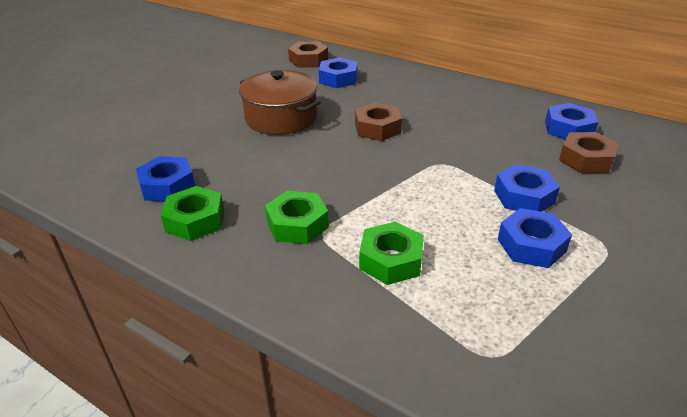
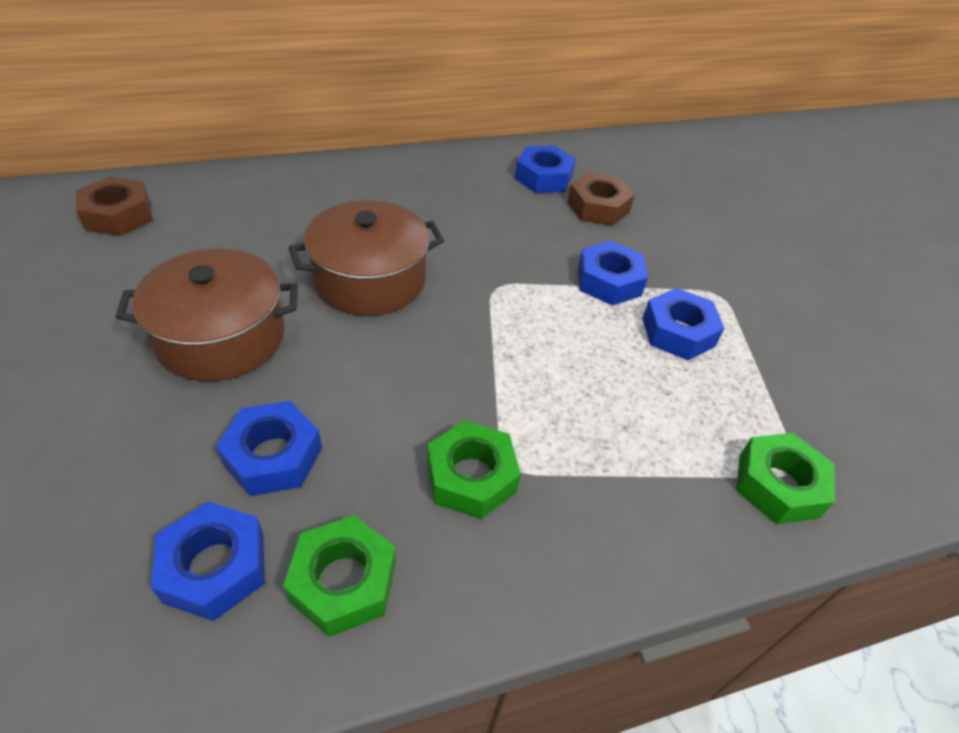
camera: 55 degrees left, 10 degrees up
blue nut [319,58,357,88] -> blue nut moved to [216,401,322,496]
brown nut [355,102,402,141] -> brown pot [289,200,444,315]
green nut [359,221,424,285] -> green nut moved to [736,433,835,524]

